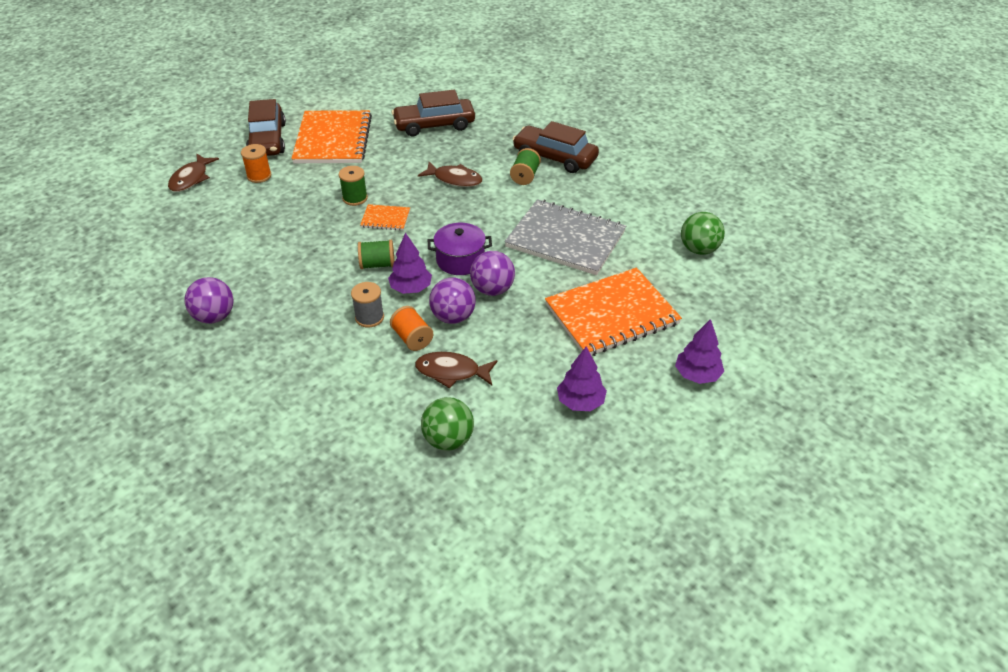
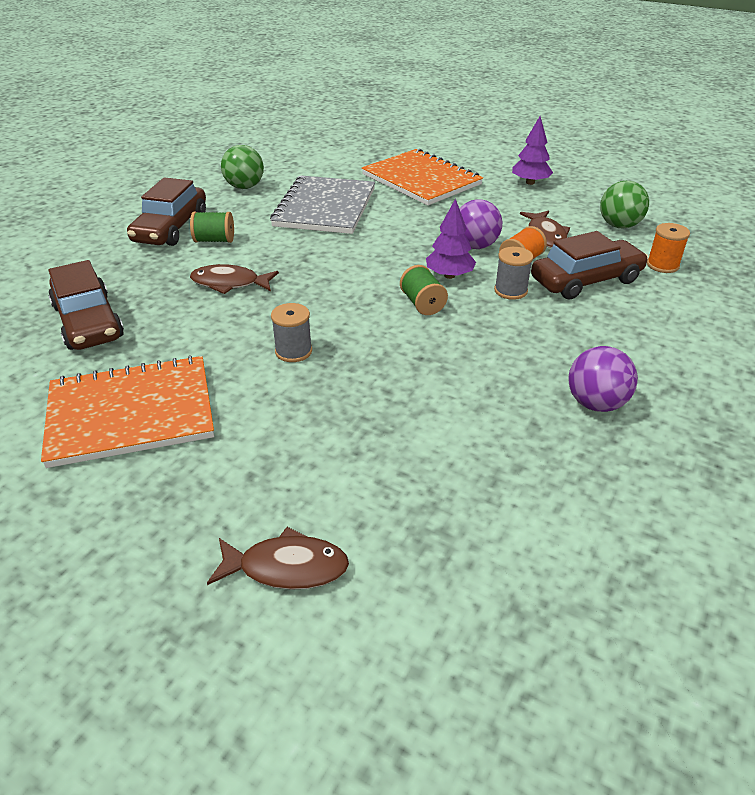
camera: 105 degrees left, 5 degrees down
orange spool [241,144,271,183] -> orange spool moved to [647,223,690,273]
brown car [246,99,286,156] -> brown car moved to [531,231,648,299]
green spool [339,166,368,206] -> grey spool [271,303,312,362]
orange notebook [360,204,410,231] -> none
brown fish [418,162,482,187] -> brown fish turned 90 degrees counterclockwise [190,264,279,294]
purple pot [428,223,492,275] -> none
purple ball [470,251,515,296] -> none
purple tree [675,319,724,384] -> none
green ball [681,212,725,255] -> green ball moved to [221,145,264,189]

